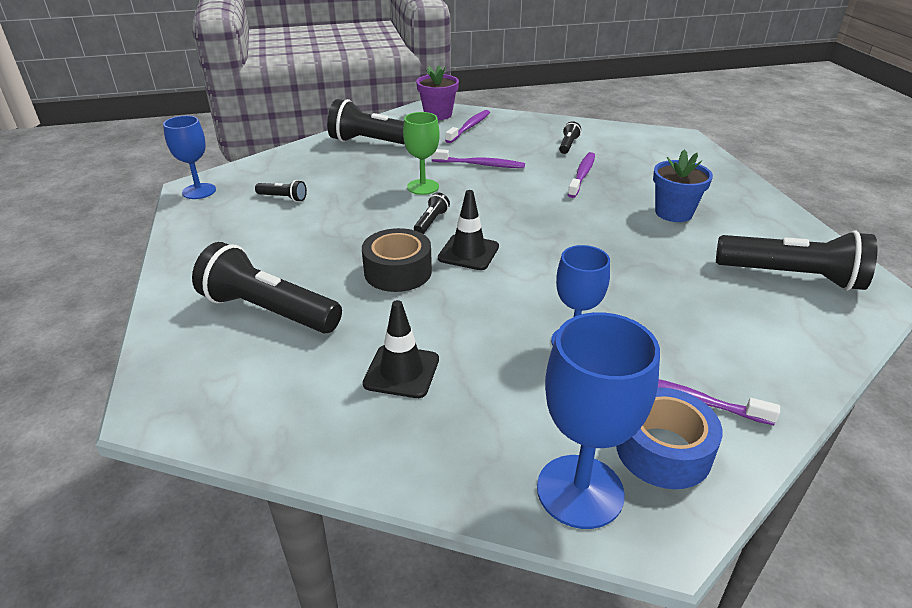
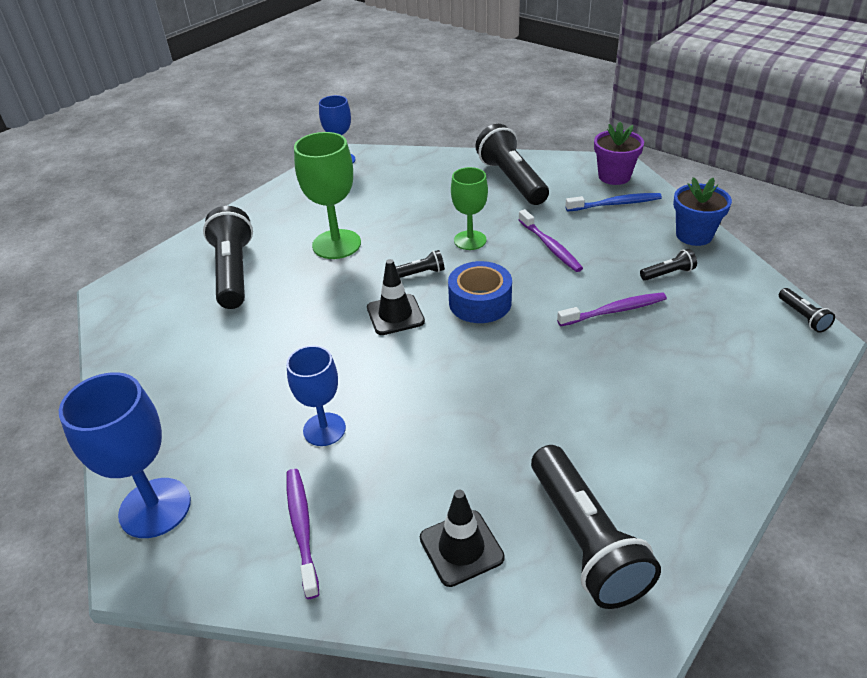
camera: 55 degrees right, 5 degrees up
black flashlight [255,180,307,202] -> black flashlight moved to [779,288,835,333]
black tape [362,228,432,292] -> none
black traffic cone [363,300,439,398] -> black traffic cone moved to [420,490,505,587]
purple toothbrush [445,110,490,143] -> blue toothbrush [565,193,662,212]
blue tape [616,387,723,489] -> blue tape moved to [448,261,512,323]
blue flower pot [653,149,713,222] -> blue flower pot moved to [673,177,732,246]
none -> green goblet [294,132,361,259]

